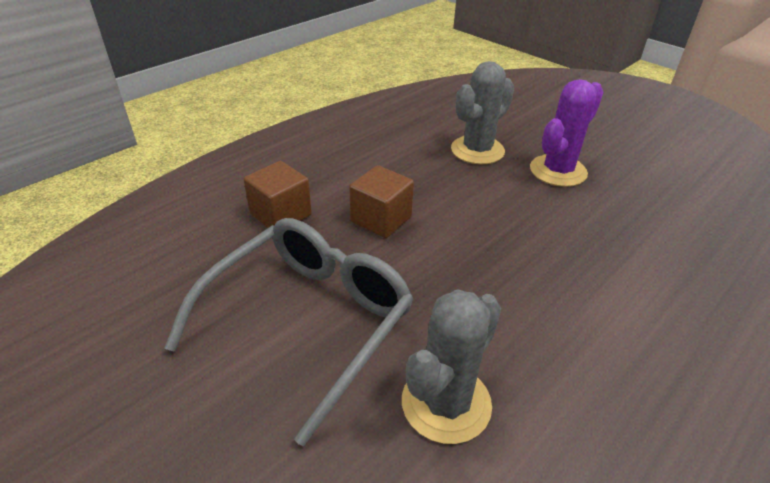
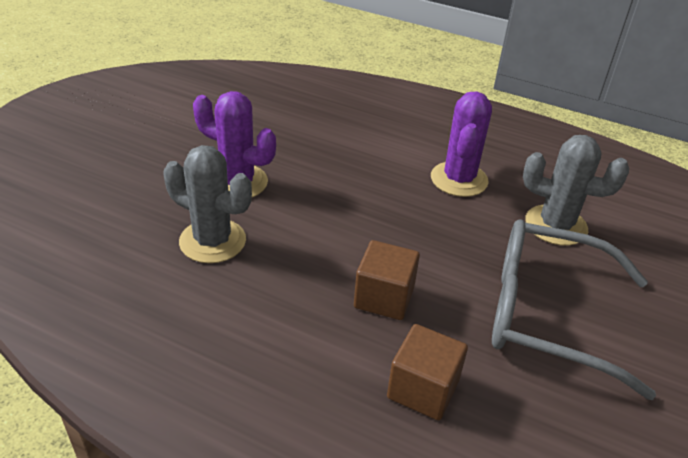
camera: 110 degrees left, 0 degrees up
none -> purple cactus [431,91,492,197]

